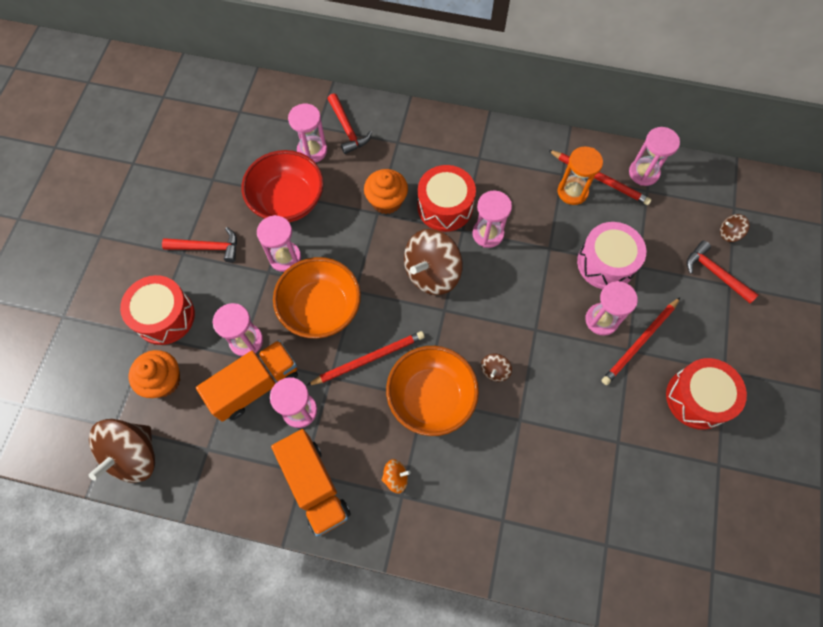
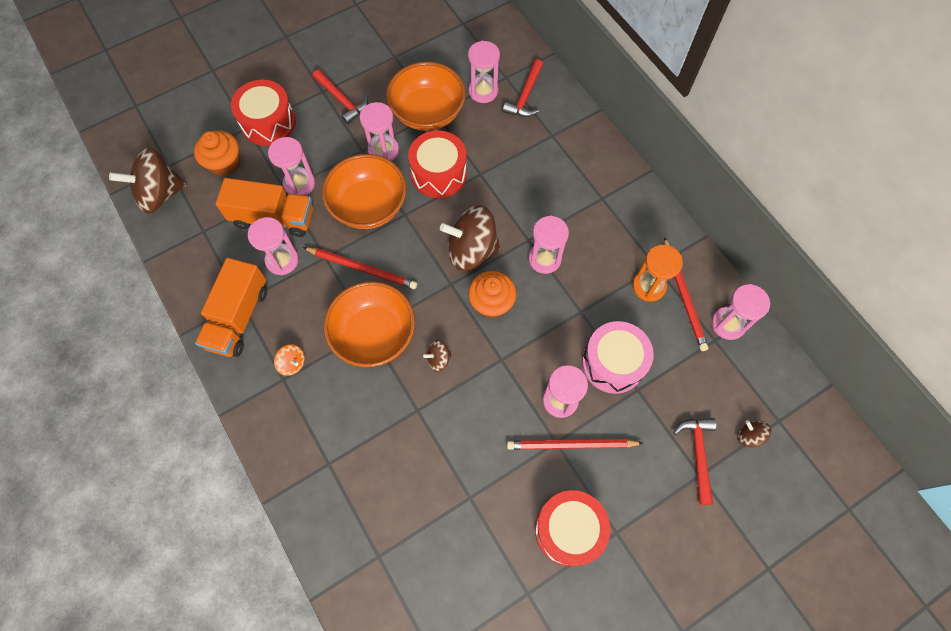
camera: 45 degrees right, 0 degrees up
red bowl [242,150,324,222] -> orange bowl [386,62,466,131]
orange cupcake [364,169,408,214] -> orange cupcake moved to [468,271,517,318]
red drum [417,165,476,232] -> red drum moved to [408,130,467,198]

